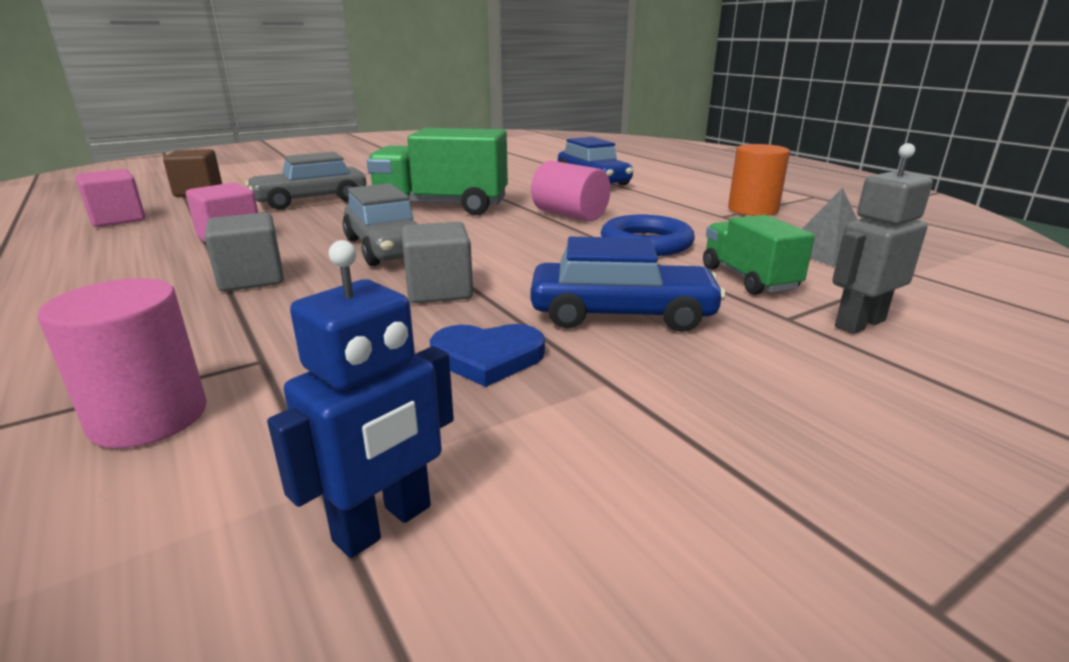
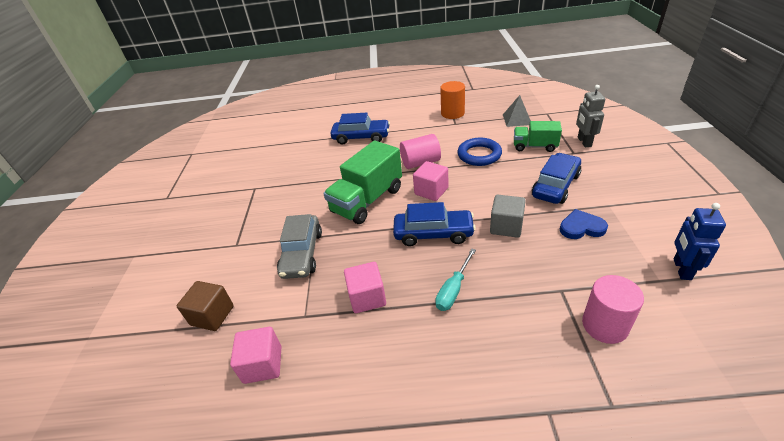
camera: 55 degrees left, 15 degrees up
grey cube [205,212,284,292] -> turquoise screwdriver [435,248,476,311]
blue robot [267,240,454,558] -> blue robot turned 150 degrees counterclockwise [673,203,726,280]
grey car [343,183,418,266] -> blue car [393,202,476,246]
blue heart [430,324,545,387] -> blue heart turned 120 degrees counterclockwise [560,209,608,239]
none -> pink cube [413,161,449,201]

